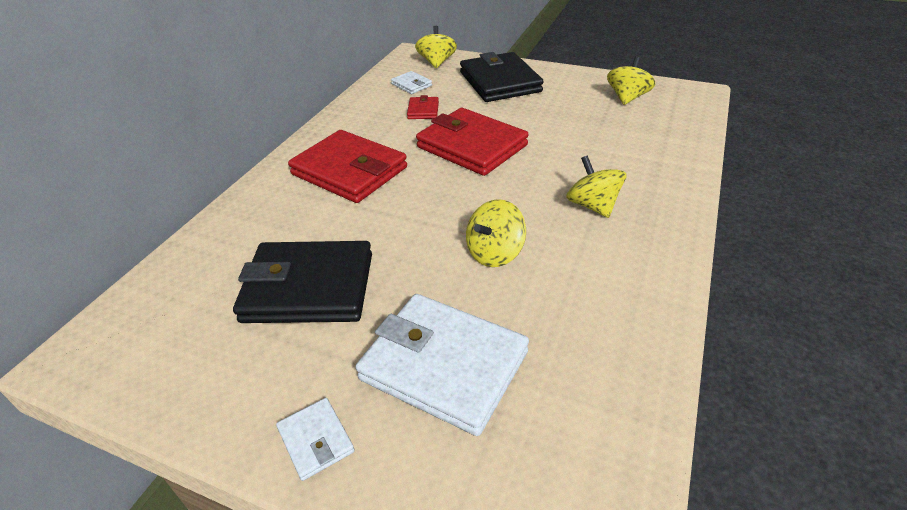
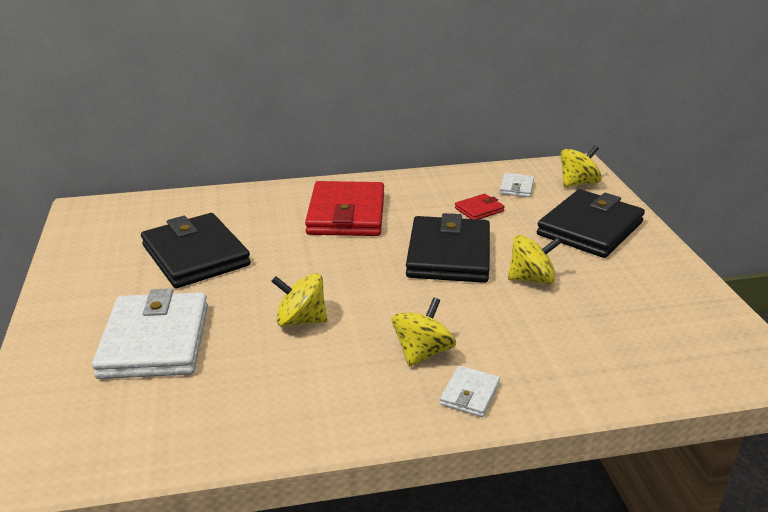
camera: 55 degrees right, 10 degrees down
white wallet [276,398,355,481] -> white wallet moved to [440,365,500,417]
red wallet [416,108,529,176] -> black wallet [406,213,490,283]
yellow spinning top [607,57,655,105] -> yellow spinning top moved to [508,235,561,284]

